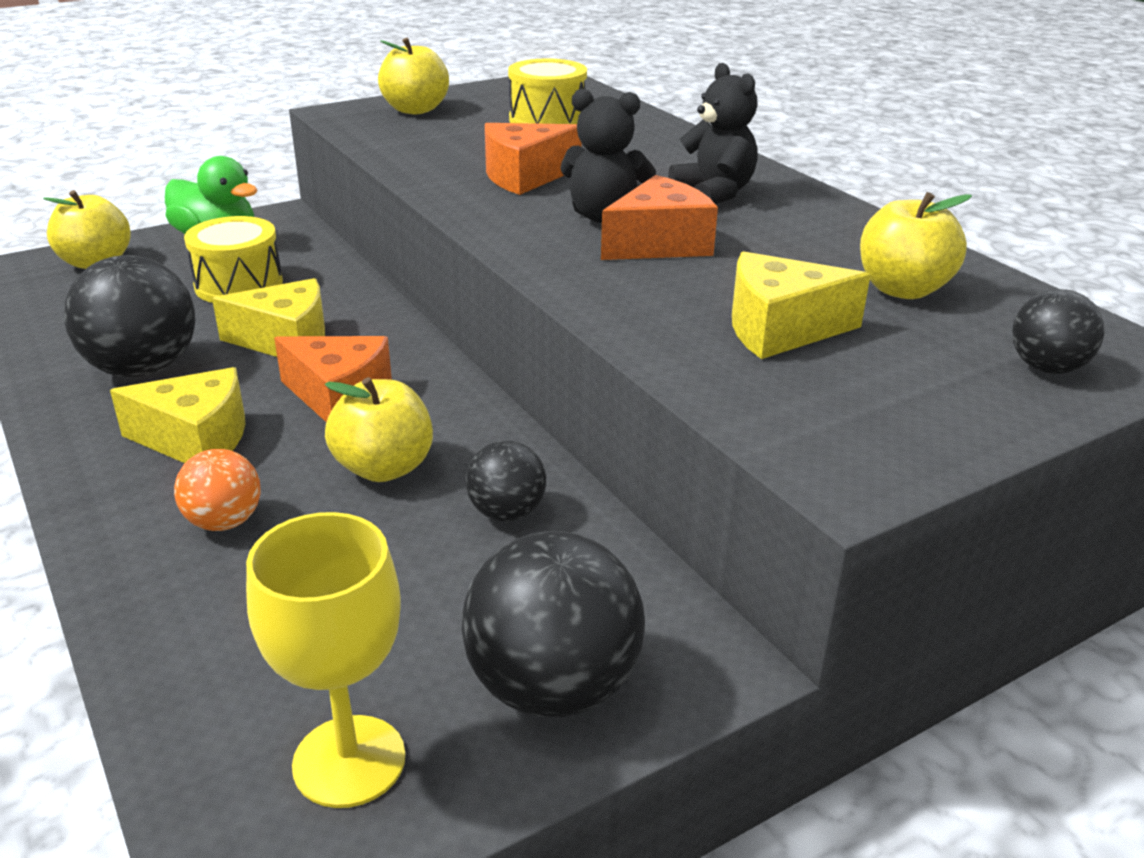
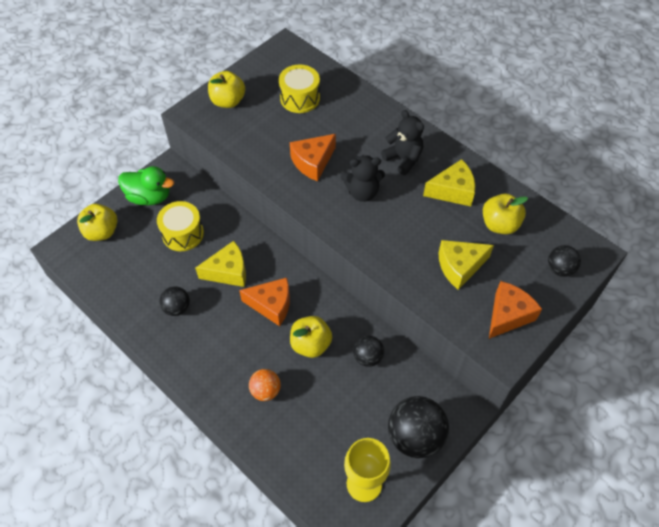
camera: 15 degrees left, 25 degrees up
black ball [64,255,195,378] -> black ball [159,286,190,316], size x0.55
yellow cheese [110,367,245,463] -> yellow cheese moved to [423,159,475,206]
orange cheese [601,175,718,260] -> orange cheese moved to [489,281,542,339]

